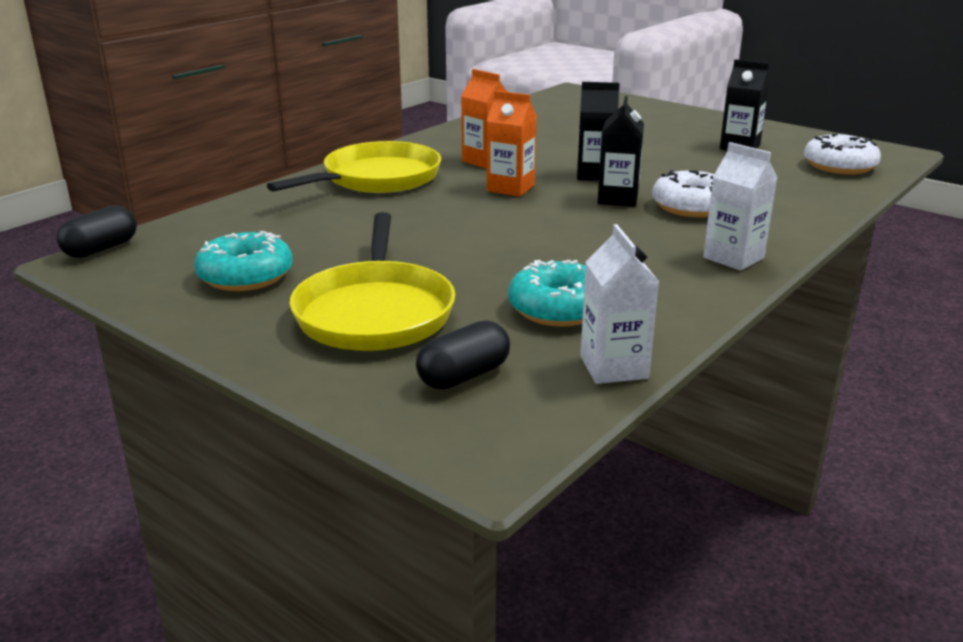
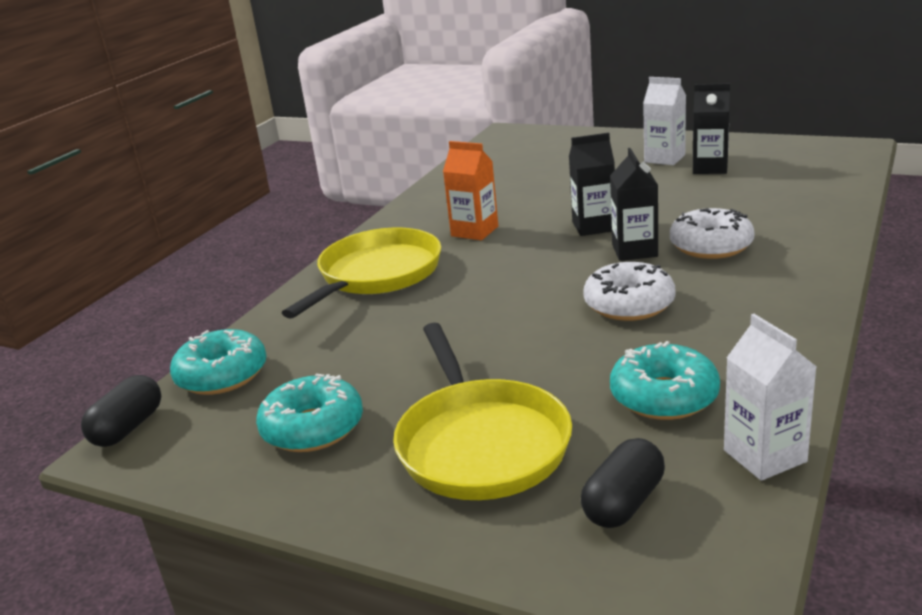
camera: 10 degrees left, 0 degrees up
orange carton [487,90,537,197] -> none
white carton [703,142,778,271] -> white carton moved to [643,77,686,165]
white donut [804,134,881,174] -> white donut moved to [583,262,675,321]
none -> turquoise donut [170,329,267,395]

